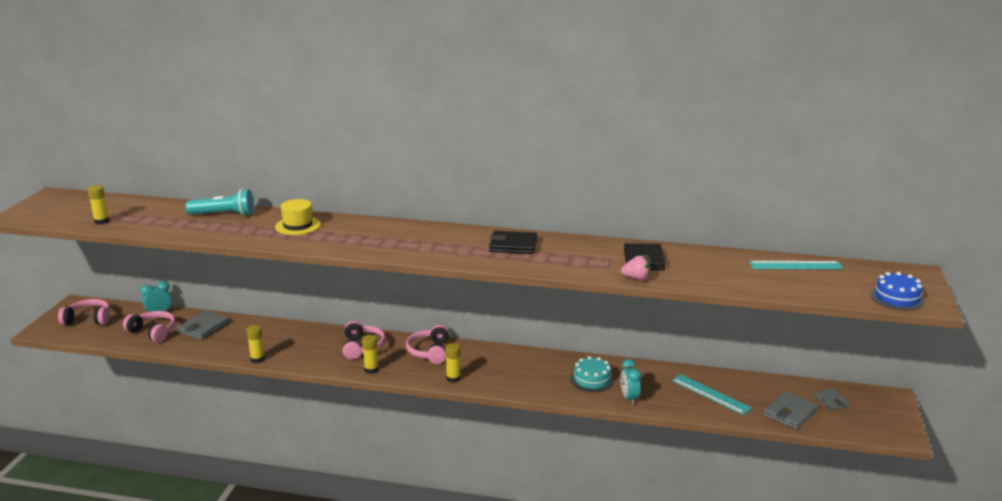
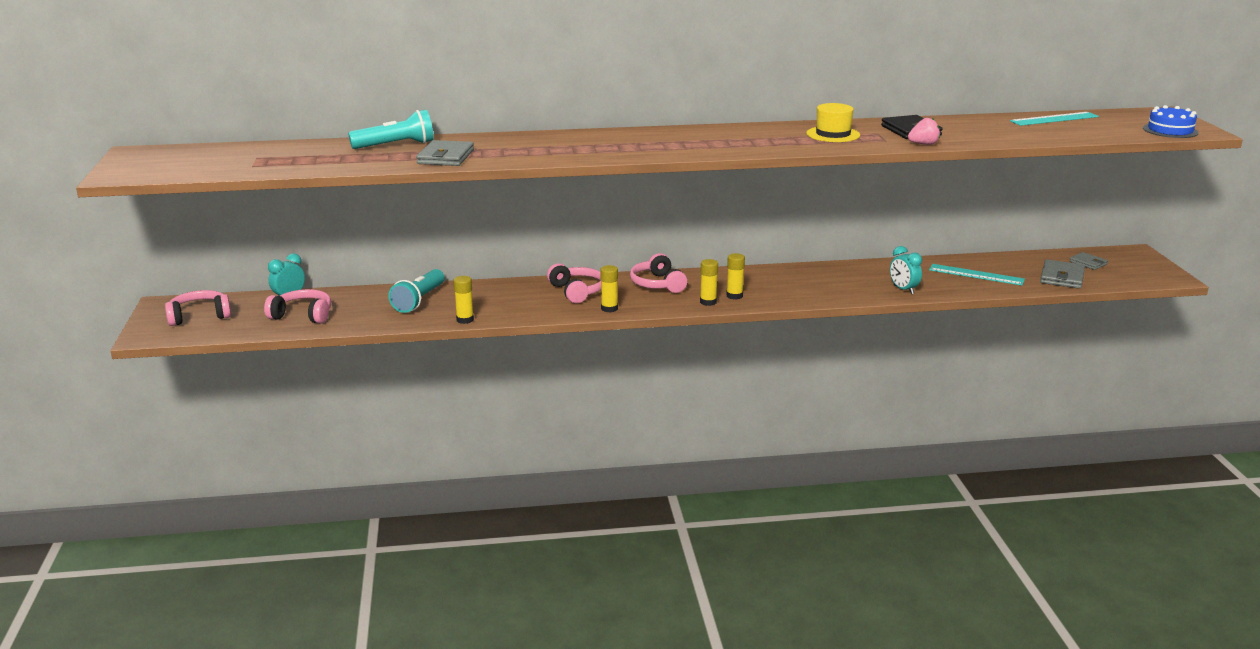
camera: 20 degrees left, 0 degrees up
yellow glue stick [87,185,109,225] -> yellow glue stick moved to [726,253,745,299]
grey wallet [177,310,229,340] -> grey wallet moved to [416,140,474,166]
yellow hat [275,199,321,235] -> yellow hat moved to [806,103,860,142]
black wallet [489,231,537,254] -> none
turquoise cake [570,356,614,392] -> none
none -> turquoise flashlight [388,269,444,313]

